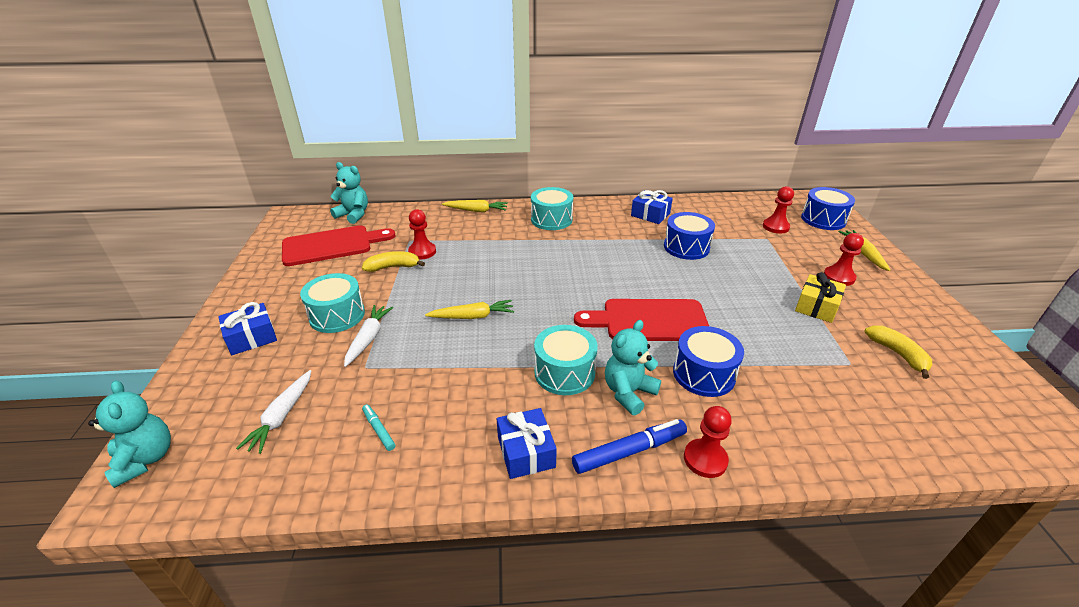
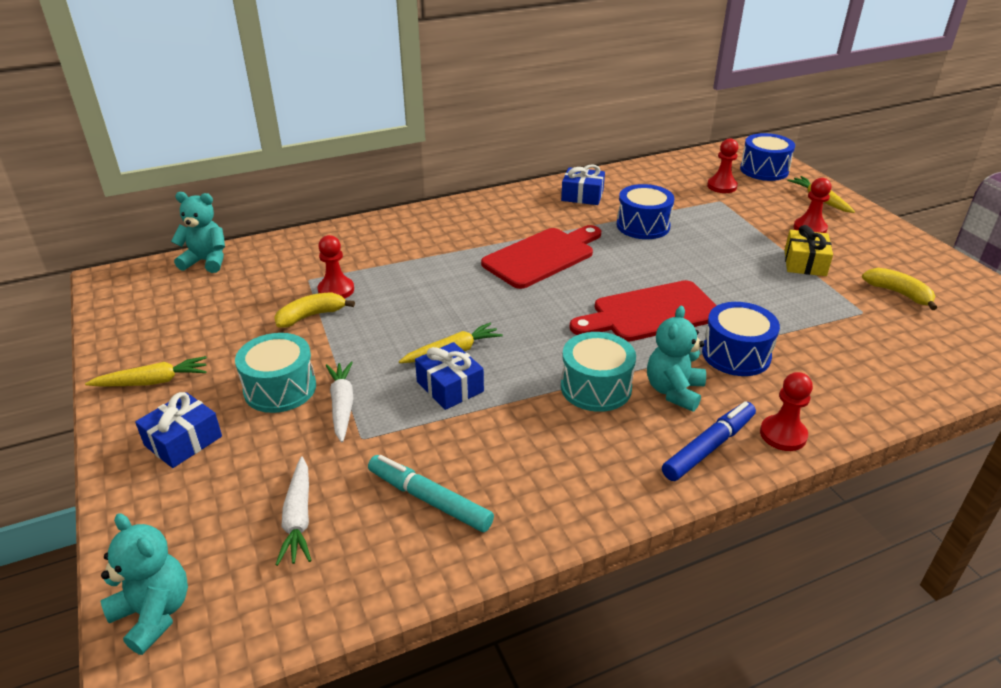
camera: 20 degrees left, 0 degrees up
red cutting board [282,225,395,266] -> red cutting board moved to [481,225,601,289]
turquoise marker [362,404,396,451] -> turquoise marker [368,455,494,532], size x1.86
yellow carrot [442,200,508,212] -> yellow carrot moved to [85,356,207,386]
blue gift [497,408,557,479] -> blue gift moved to [415,342,484,410]
turquoise drum [531,187,573,230] -> none

